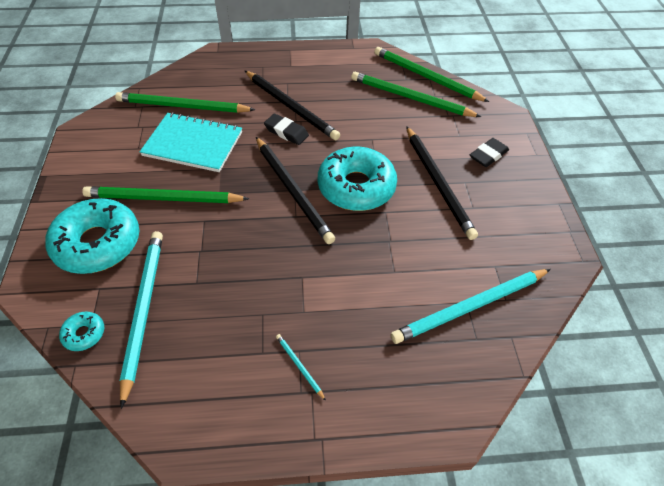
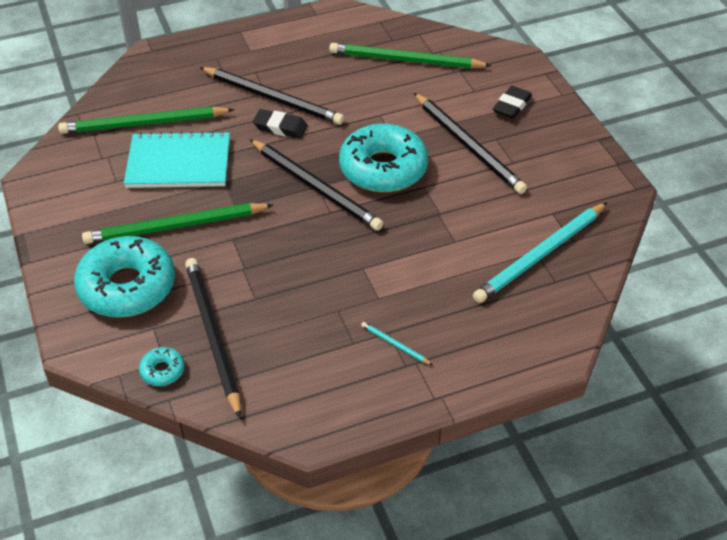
camera: 15 degrees left, 5 degrees down
turquoise pencil [120,231,163,409] -> black pencil [185,258,241,418]
green pencil [374,47,489,102] -> none

